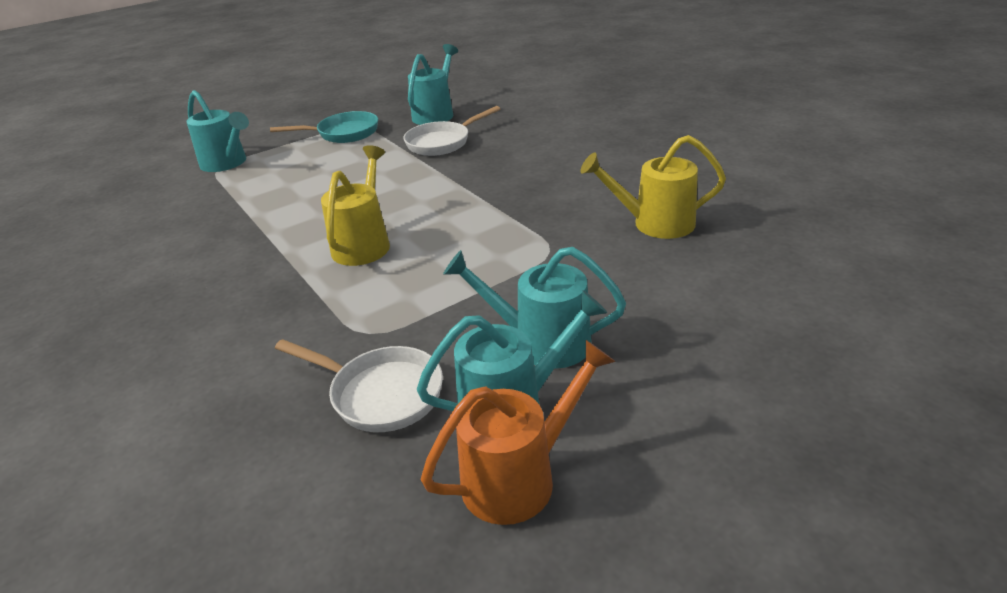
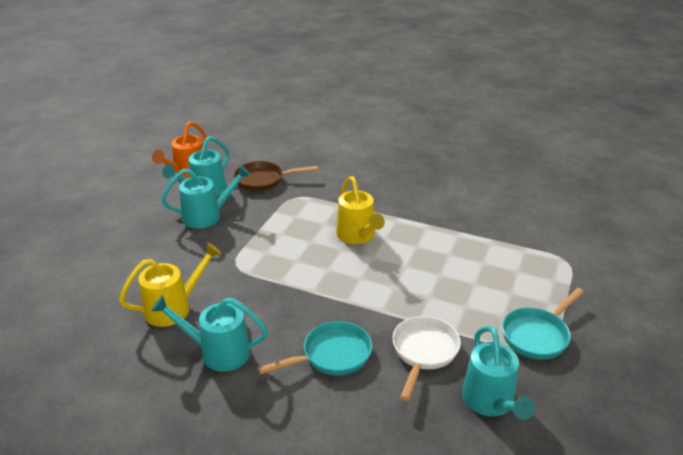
camera: 145 degrees right, 0 degrees up
turquoise watering can [186,90,249,172] -> turquoise watering can moved to [151,295,268,372]
white pan [275,339,443,432] -> brown pan [234,161,318,191]
none -> turquoise pan [258,321,372,375]

